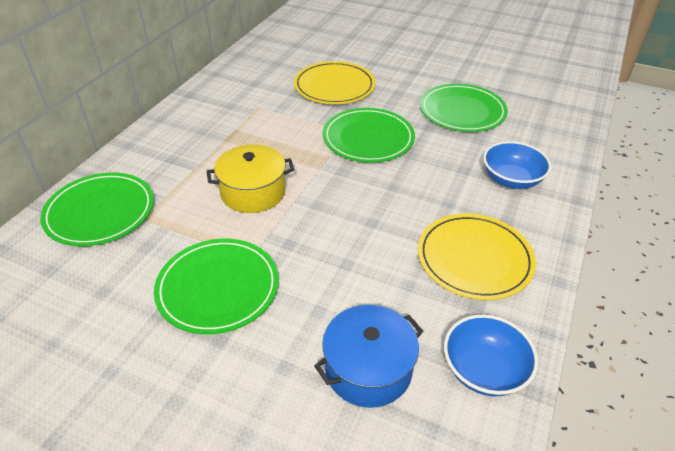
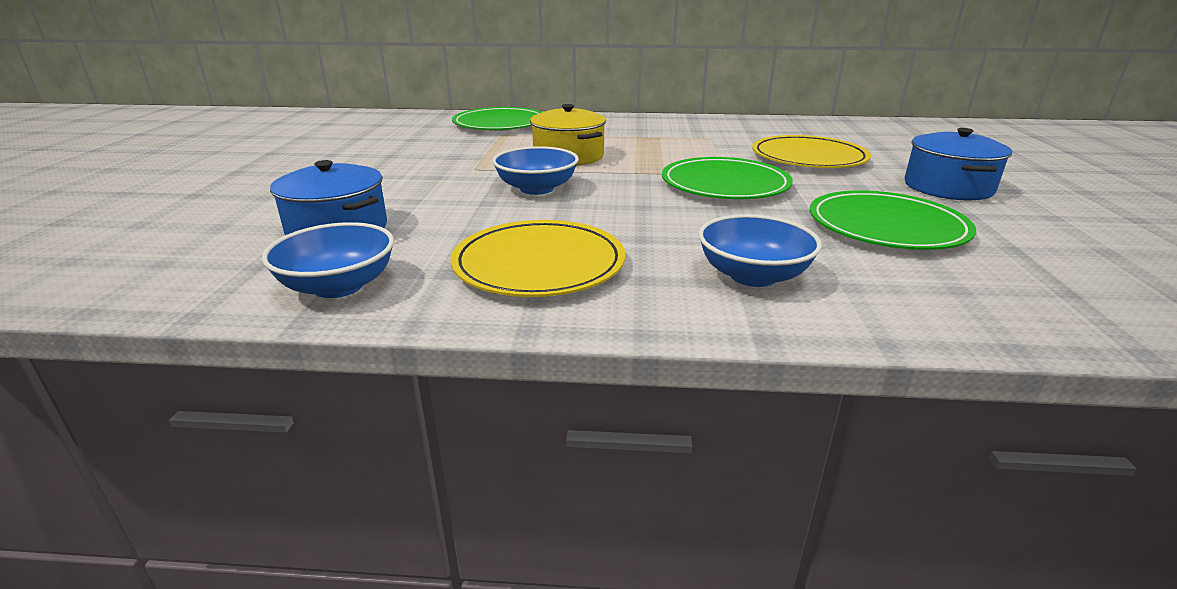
camera: 70 degrees right, 15 degrees down
green plate [154,239,279,334] -> none
none -> blue bowl [492,146,579,195]
none -> blue pot [905,128,1012,200]

